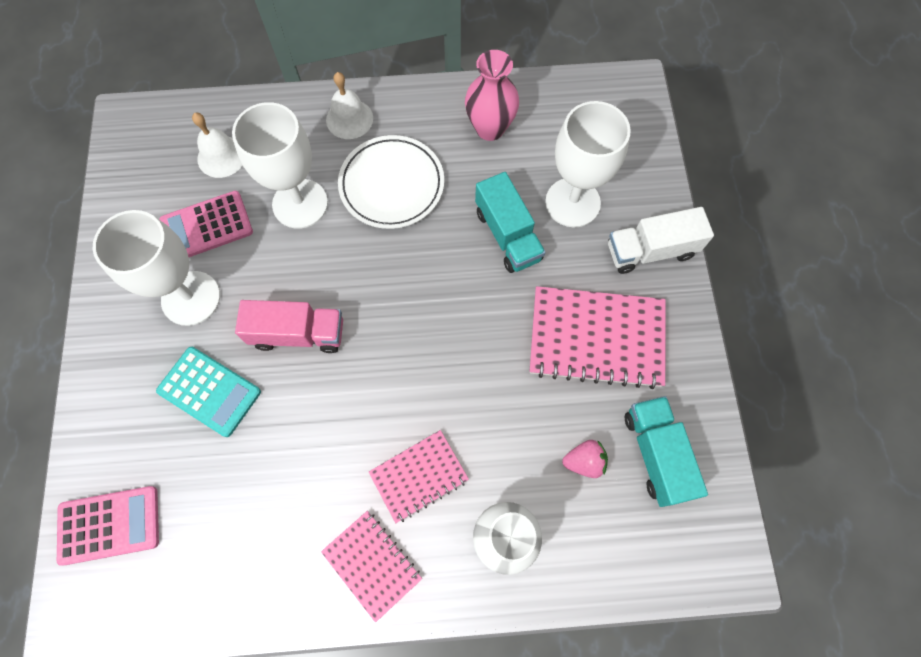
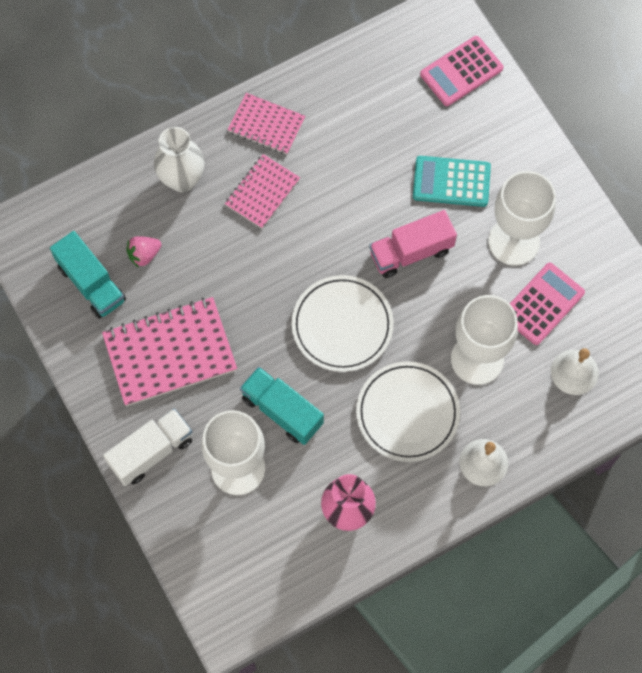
camera: 155 degrees right, 0 degrees up
none -> white plate [292,275,394,372]

